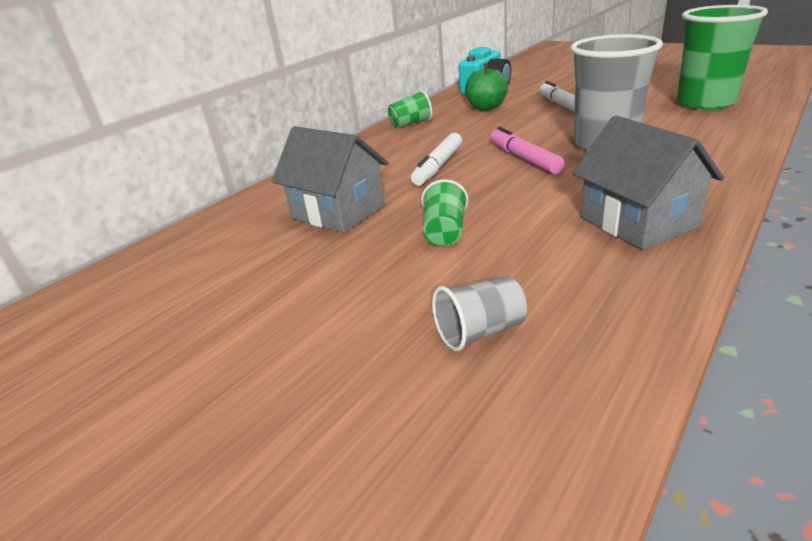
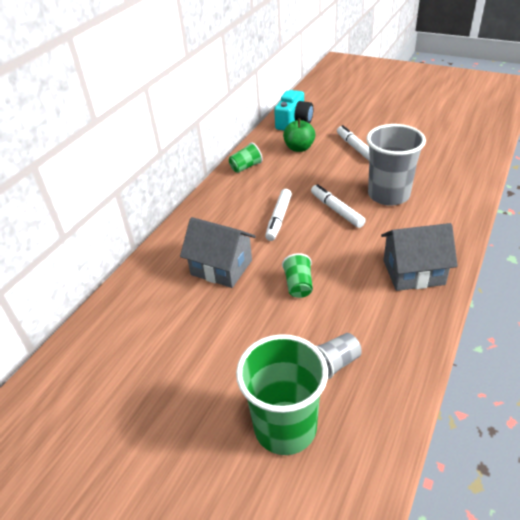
camera: 10 degrees left, 10 degrees up
pink marker [490,127,565,174] -> white marker [311,184,366,228]
grey house [572,115,724,250] -> grey house turned 60 degrees counterclockwise [381,223,458,291]
green cup [677,5,768,110] -> green cup moved to [236,334,328,455]

